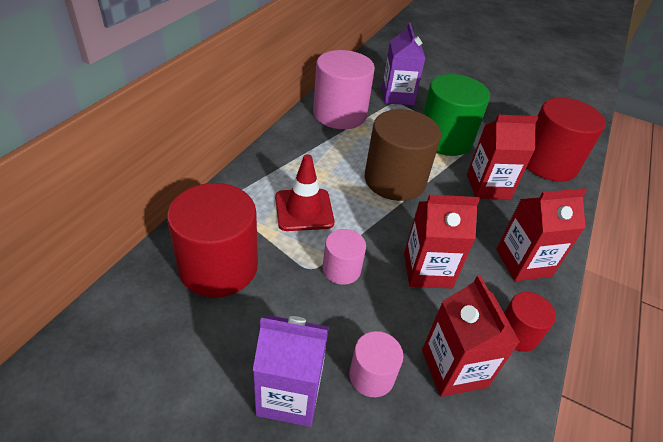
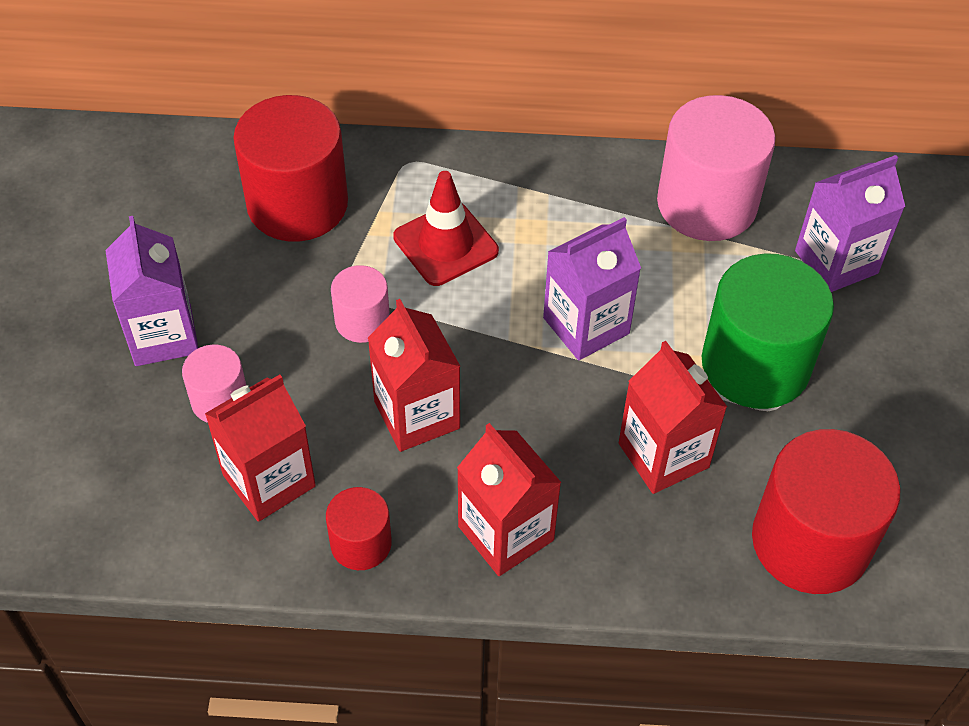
camera: 70 degrees right, 10 degrees up
brown cylinder [365,109,441,201] -> purple carton [543,217,641,360]

